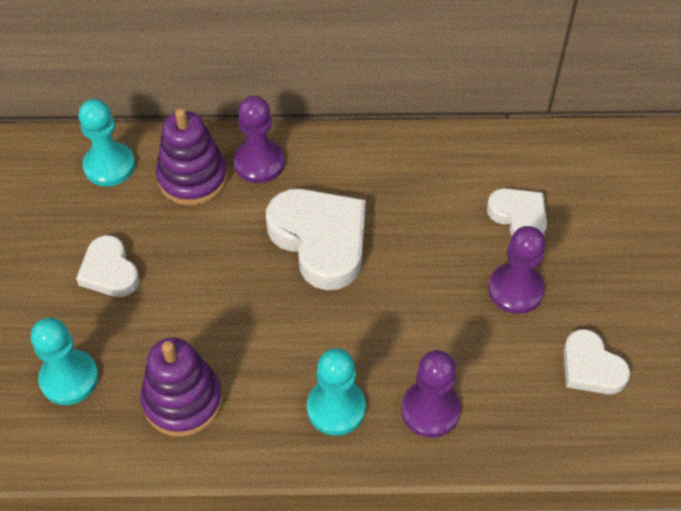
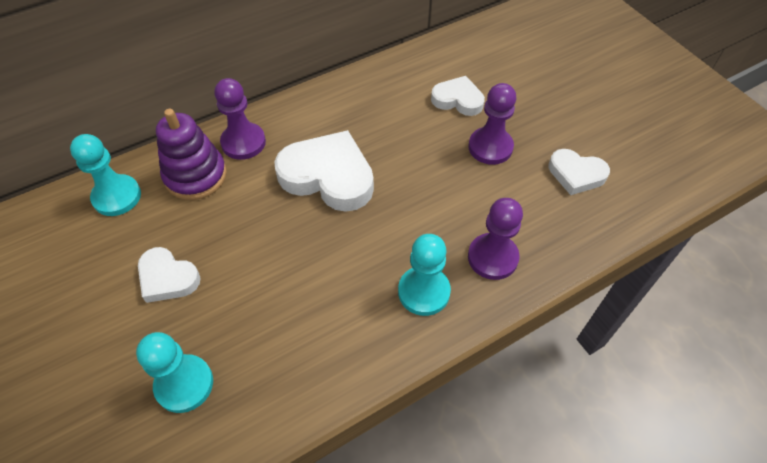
camera: 30 degrees left, 0 degrees up
purple stacking toy [140,338,223,437] -> none

